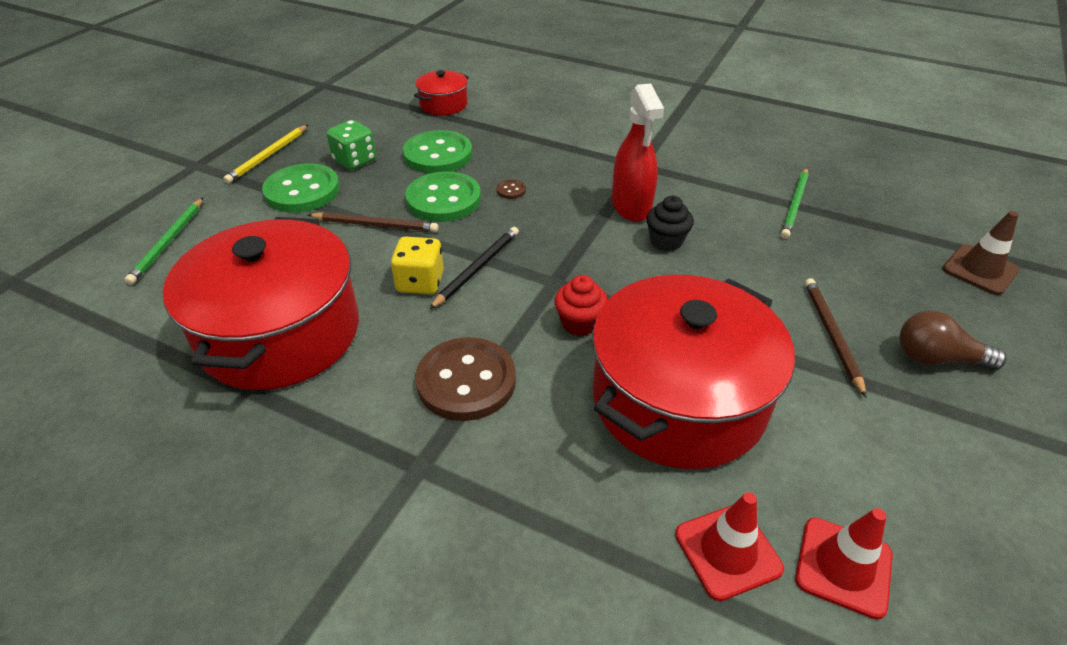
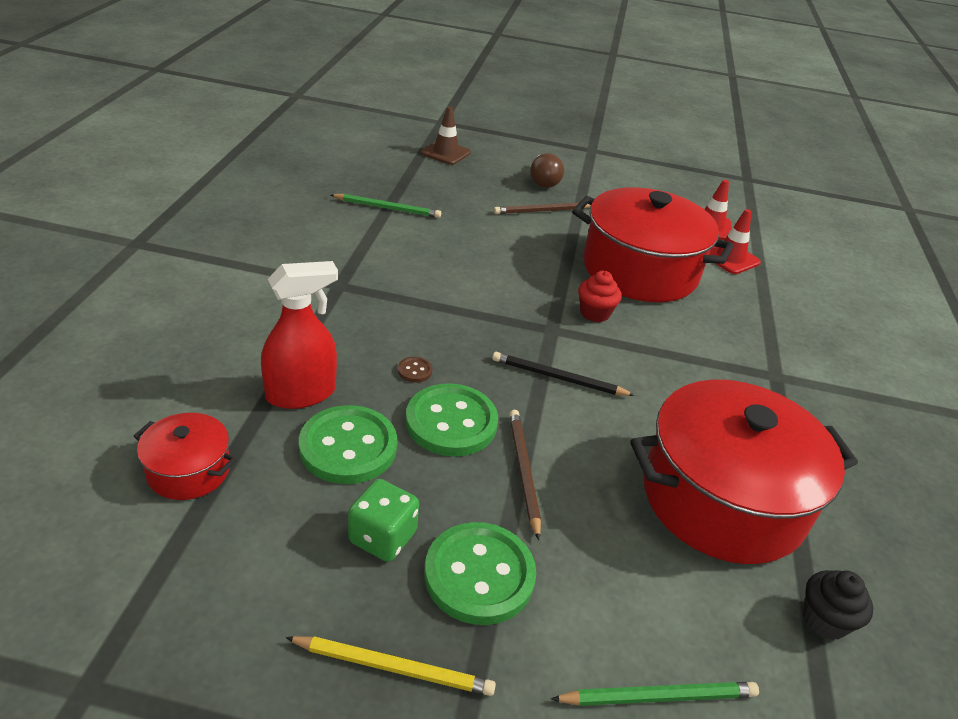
camera: 110 degrees left, 5 degrees down
yellow dice [391,237,444,294] -> none
brown button [415,337,516,421] -> none
red spray bottle [612,83,664,222] -> red spray bottle moved to [261,261,338,409]
black cupcake [646,196,694,251] -> black cupcake moved to [803,570,873,640]

